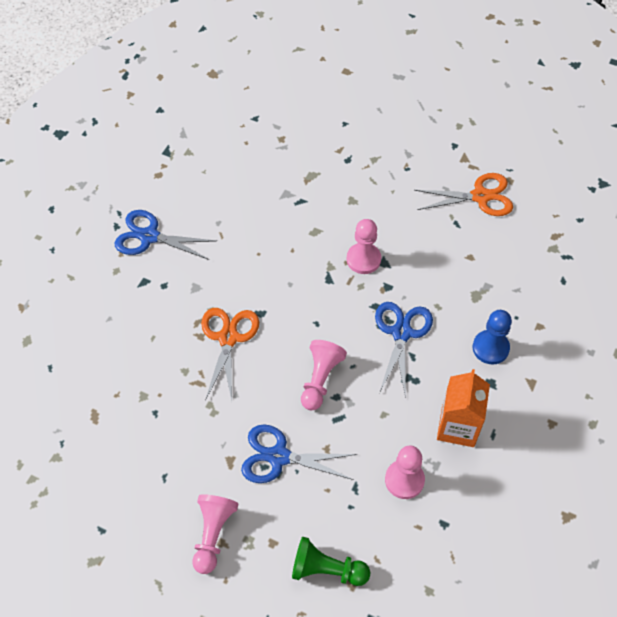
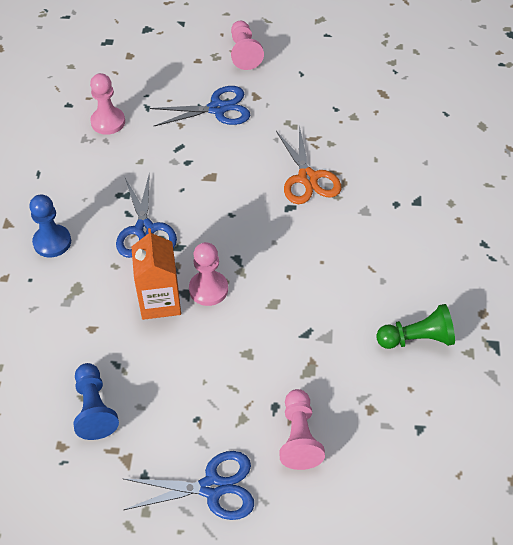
camera: 160 degrees right, 5 degrees down
blue scissors [114,210,216,260] -> blue scissors moved to [124,451,254,520]
green pawn [292,536,370,586] -> green pawn moved to [377,304,455,349]
pink pawn [301,340,347,411] -> pink pawn moved to [279,389,325,470]
orange scissors [414,173,513,216] -> blue pawn [74,363,119,440]
orange carton [437,369,490,447] -> orange carton moved to [131,228,181,320]

